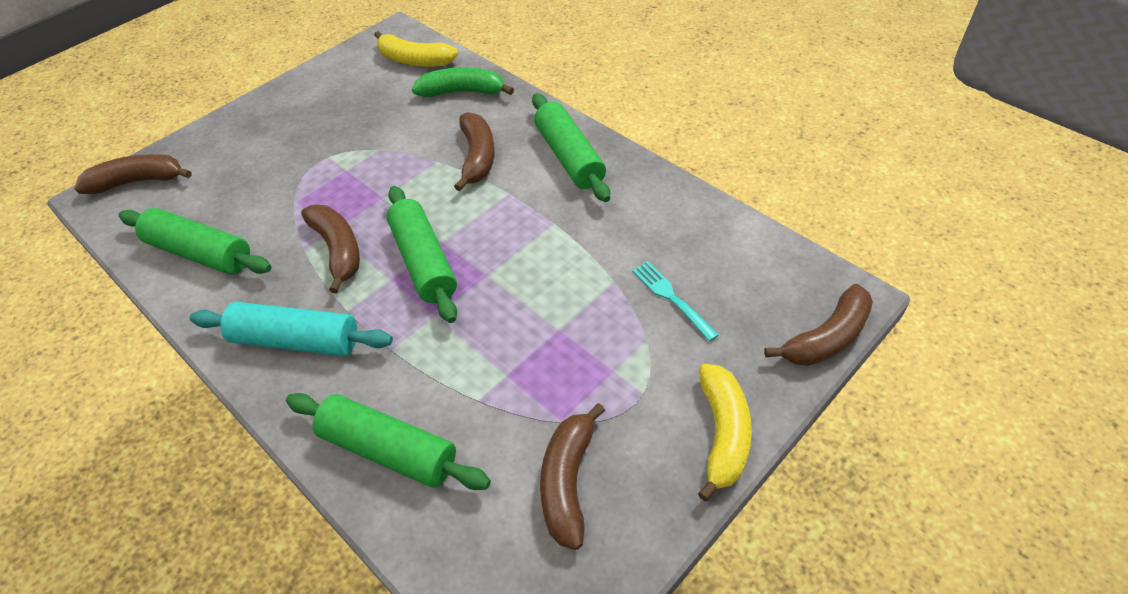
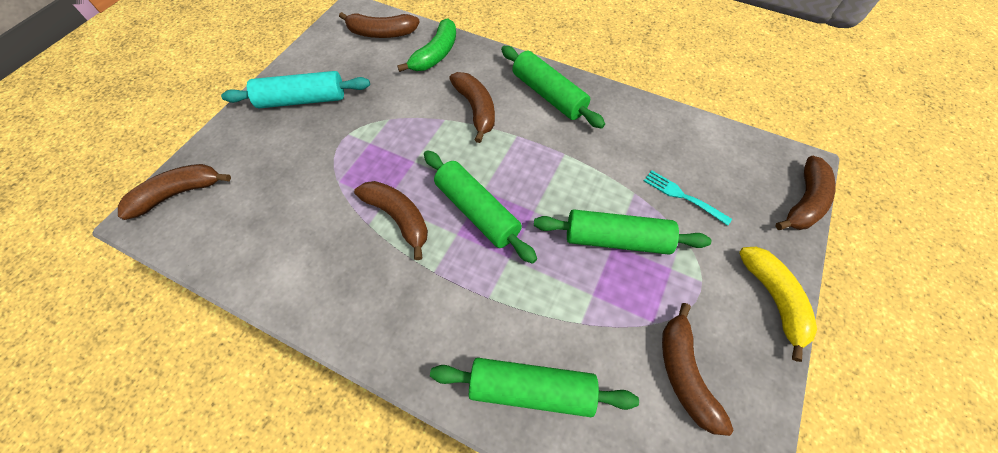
camera: 20 degrees left, 10 degrees up
green rolling pin [119,208,272,274] -> green rolling pin moved to [534,209,711,255]
turquoise rolling pin [190,302,393,356] -> turquoise rolling pin moved to [221,71,370,108]
yellow banana [374,31,458,67] -> brown banana [339,12,420,38]
green banana [412,67,514,97] -> green banana turned 135 degrees clockwise [397,18,456,72]

